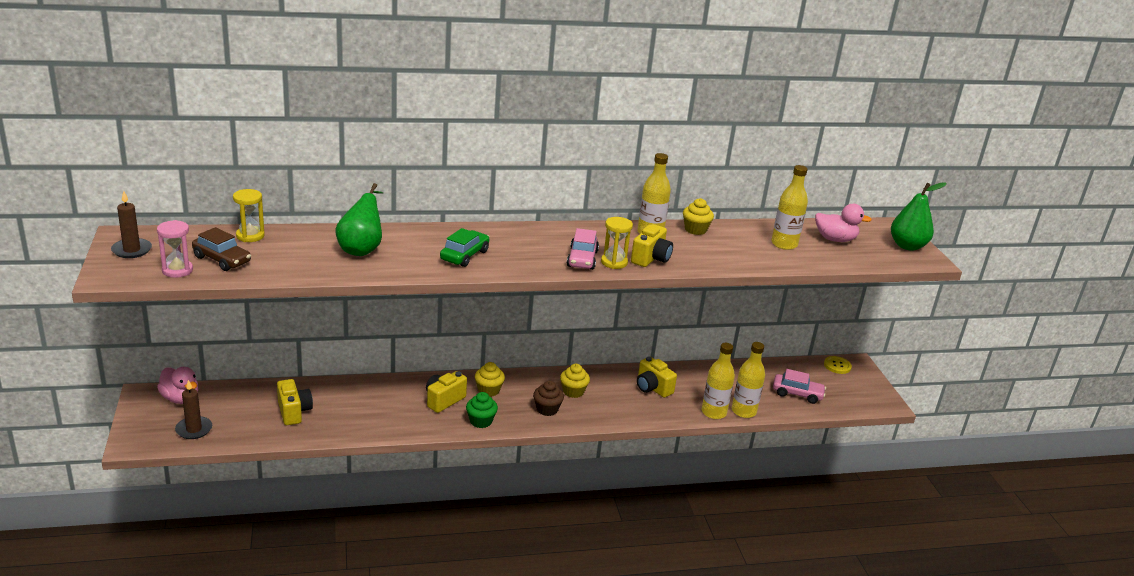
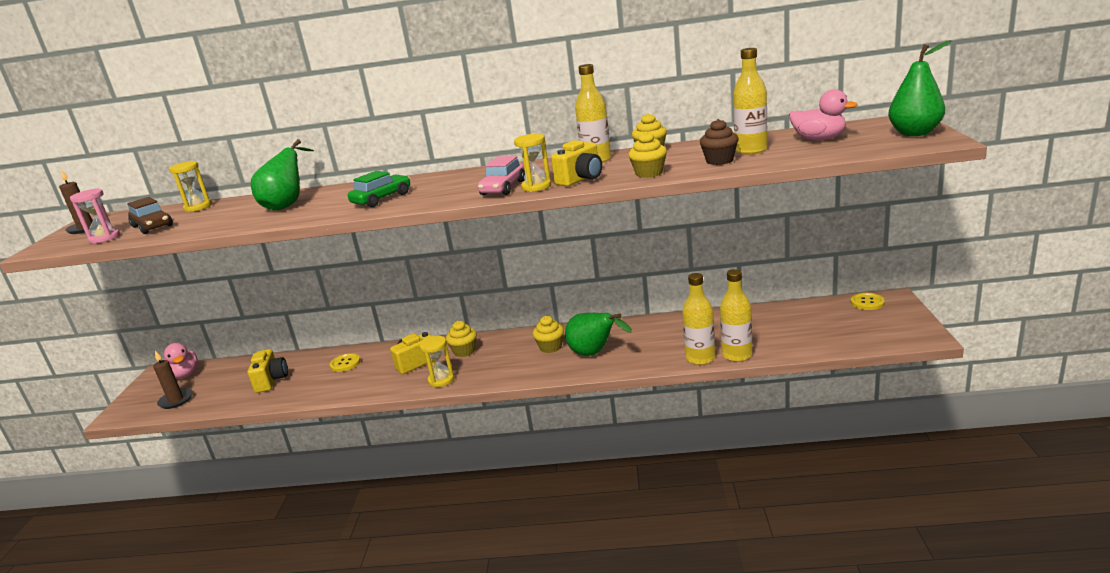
camera: 20 degrees right, 5 degrees down
green cupcake [466,392,498,428] -> yellow hourglass [419,335,455,387]
brown cupcake [533,381,564,416] -> brown cupcake moved to [700,119,739,165]
yellow camera [637,356,677,398] -> none
pink car [773,369,826,404] -> none
none -> yellow button [330,353,361,372]
none -> green pear [565,313,632,356]
none -> yellow cupcake [628,131,667,178]

